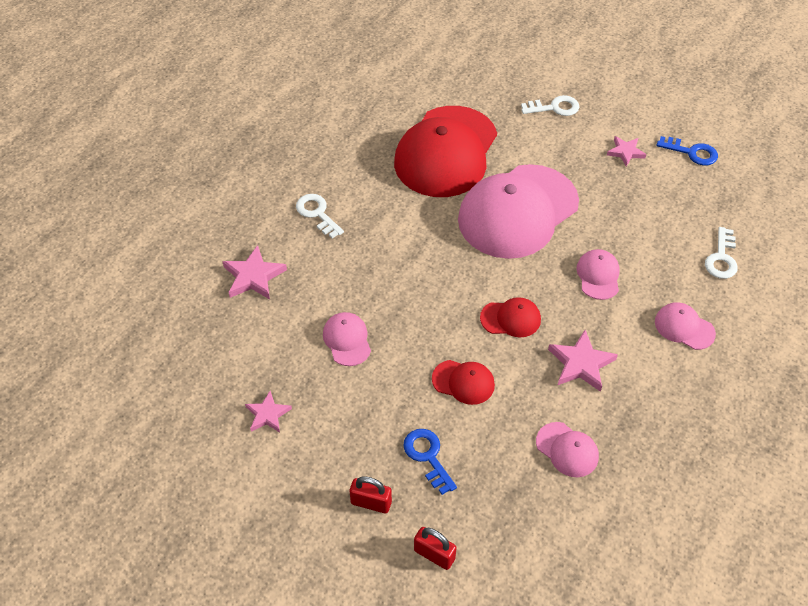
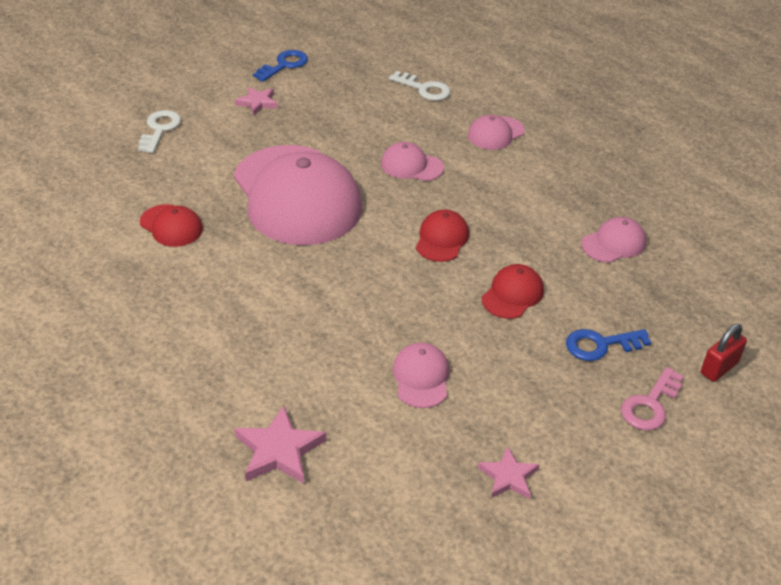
camera: 75 degrees left, 10 degrees down
white key [296,194,344,238] -> none
pink cap [323,312,371,366] -> pink cap turned 90 degrees clockwise [393,342,450,408]
red padlock [350,476,392,514] -> pink key [621,367,684,430]
red cap [394,106,497,197] -> red cap [140,204,203,247], size x0.42
pink star [548,330,618,392] -> none

